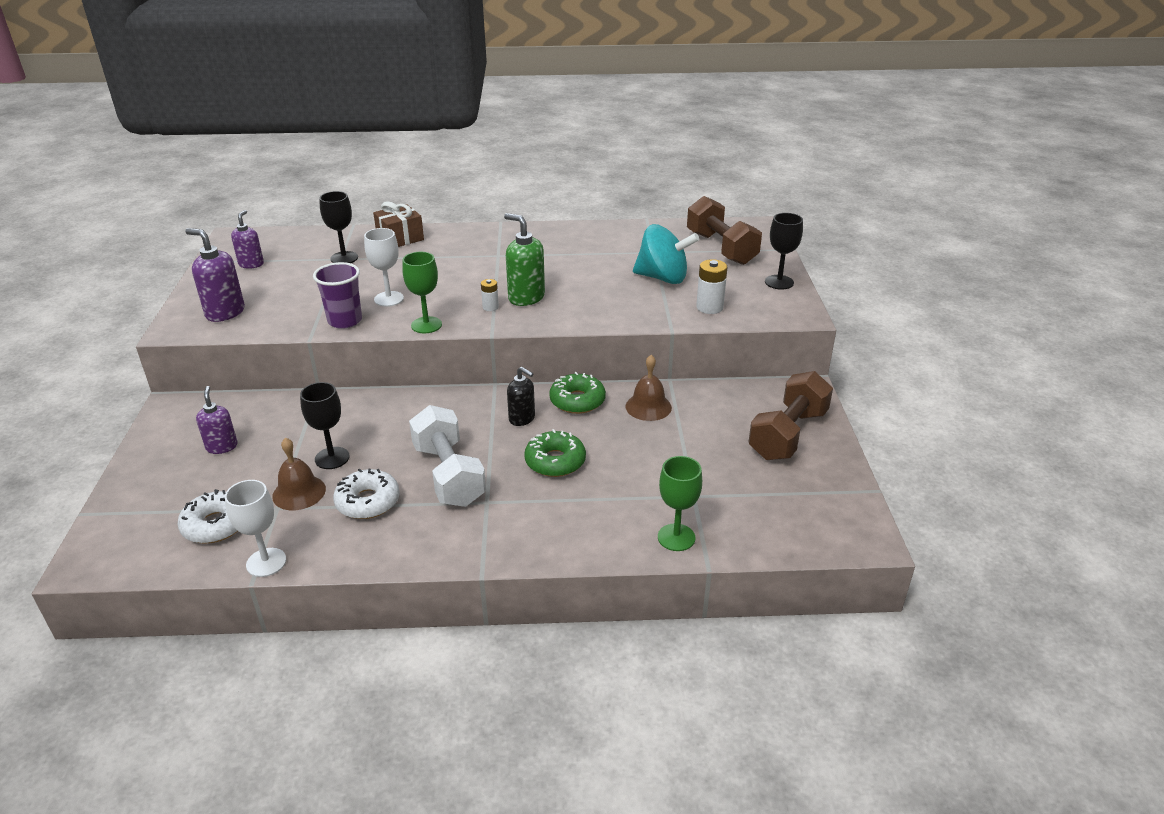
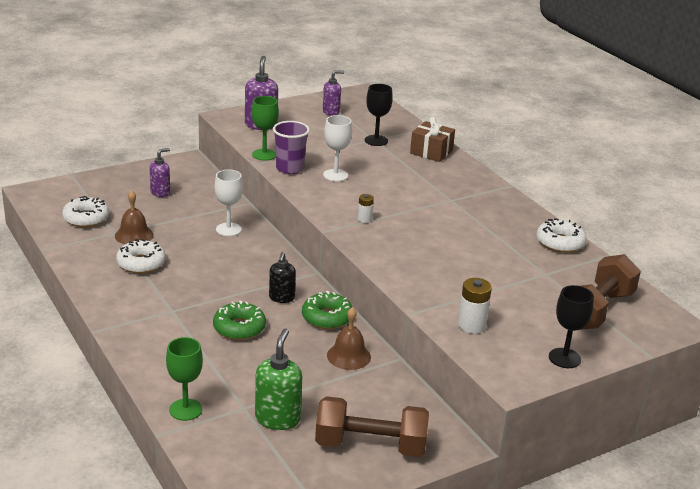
camera: 60 degrees right, 5 degrees down
white goblet [225,480,286,577] -> white goblet moved to [215,170,243,236]
black goblet [300,382,349,469] -> none
green goblet [402,252,442,333] -> green goblet moved to [252,96,279,161]
white dumbbell [409,405,486,507] -> none
green soap dispenser [504,213,545,306] -> green soap dispenser moved to [255,328,302,430]
turquoise spinning top [633,224,699,284] -> none
none -> white donut [536,218,586,253]

